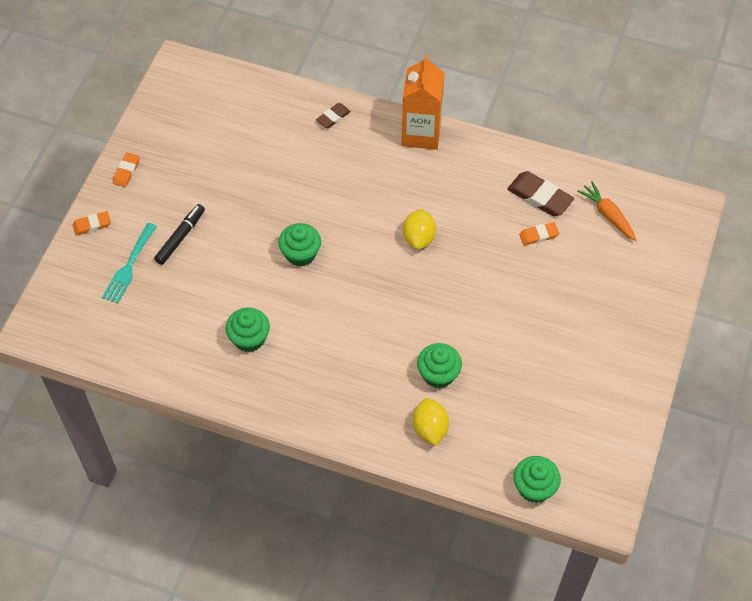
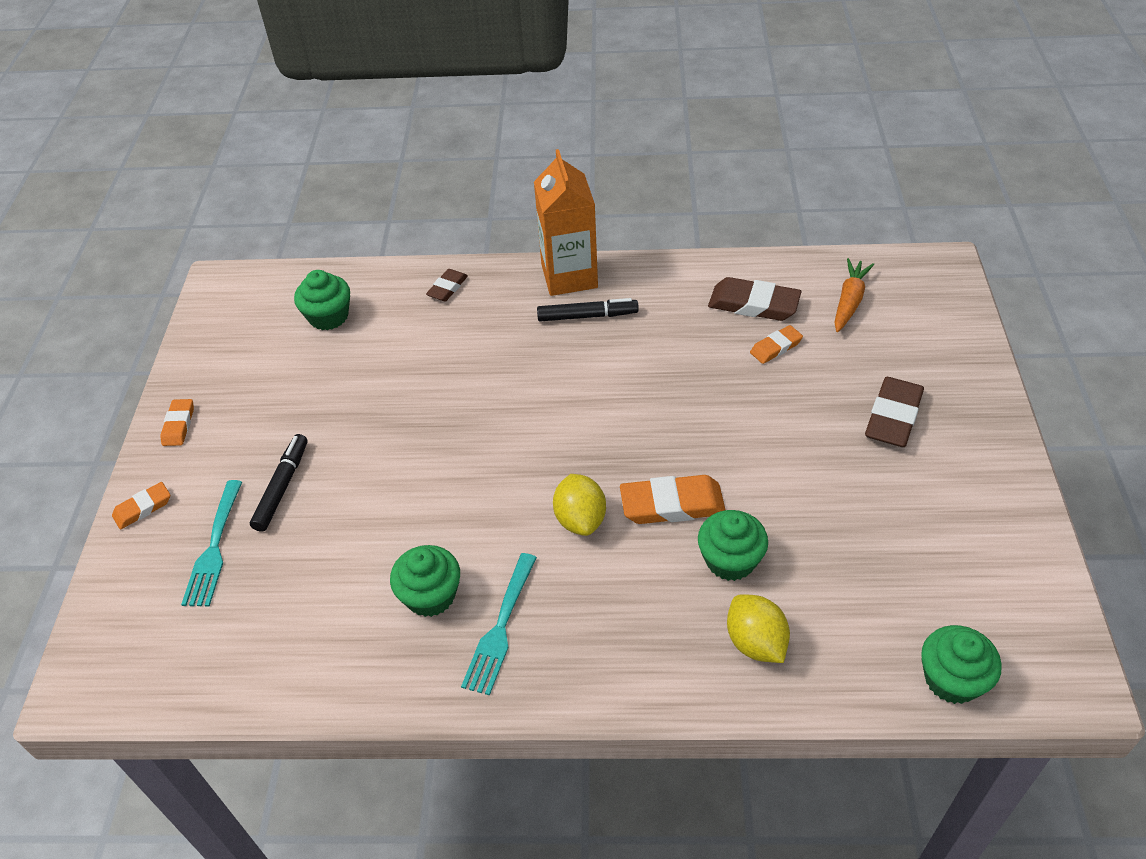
camera: 15 degrees left, 10 degrees down
green cupcake [278,223,321,267] -> green cupcake moved to [294,270,350,330]
yellow lemon [403,209,436,250] -> yellow lemon moved to [553,474,606,536]
orange carrot [577,181,637,241] -> orange carrot turned 75 degrees clockwise [834,258,874,332]
none -> turquoise fork [461,553,537,696]
none -> black marker [537,298,639,321]
none -> orange eraser [620,475,725,524]
none -> brown eraser [865,377,924,447]

